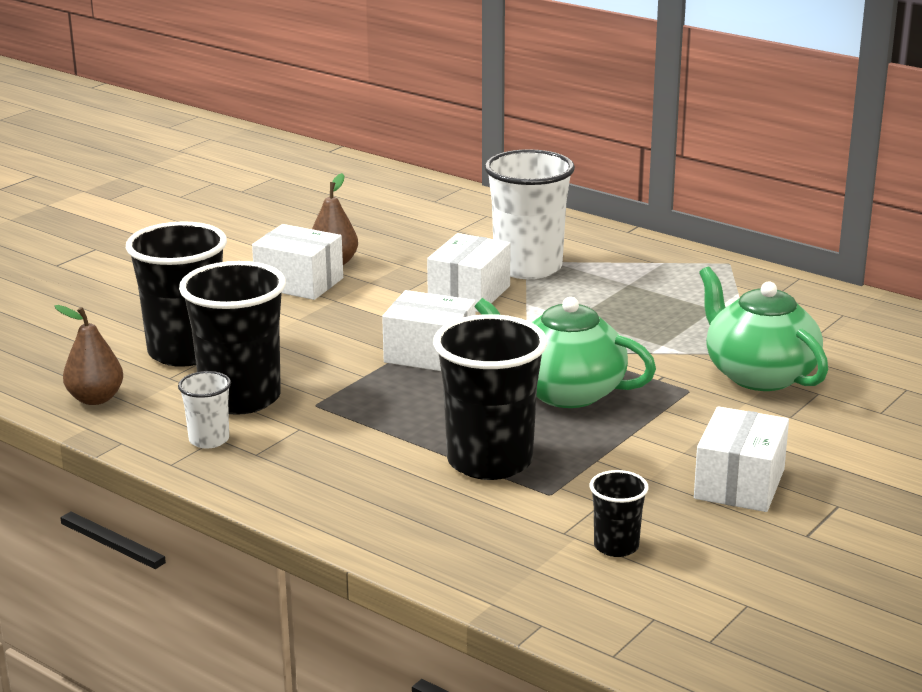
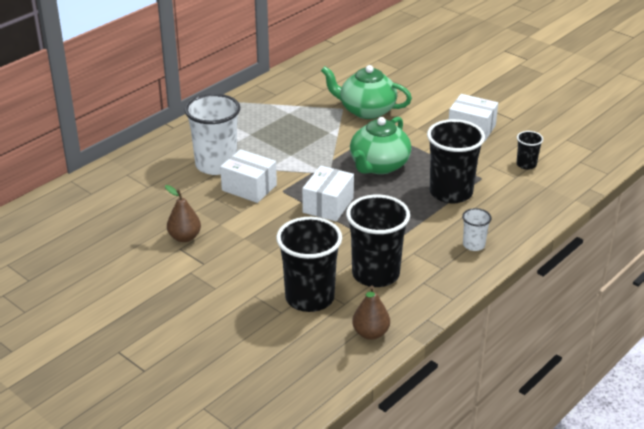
camera: 85 degrees left, 10 degrees up
white cup [178,371,231,448] -> white cup moved to [462,208,492,251]
white box [252,224,343,300] -> none
green teapot [699,266,828,391] -> green teapot turned 45 degrees clockwise [321,65,412,119]

